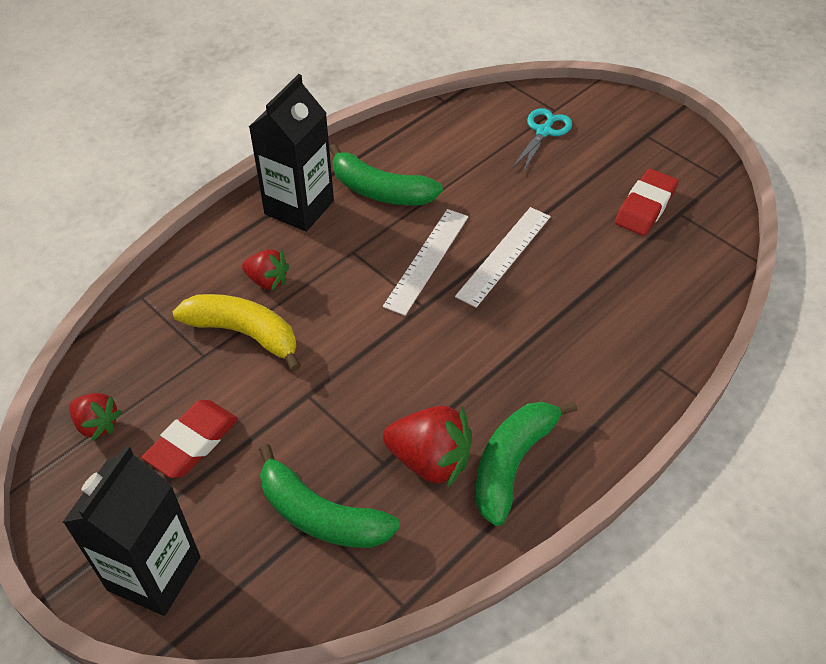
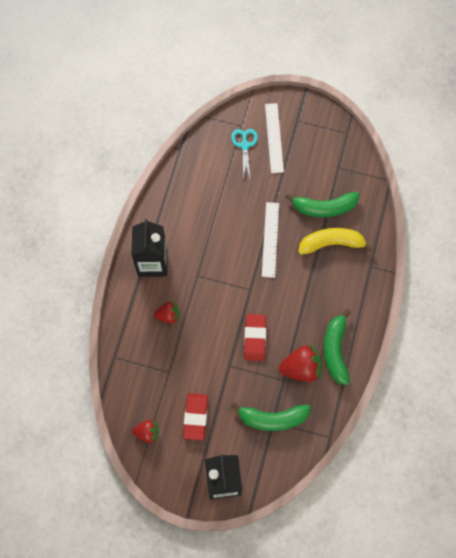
camera: 30 degrees left, 20 degrees up
yellow banana [173,294,301,372] -> yellow banana moved to [298,228,374,255]
green banana [329,144,443,205] -> green banana moved to [286,192,359,217]
white ruler [383,209,468,316] -> white ruler moved to [265,103,284,173]
red eraser [615,169,678,236] -> red eraser moved to [244,314,266,361]

